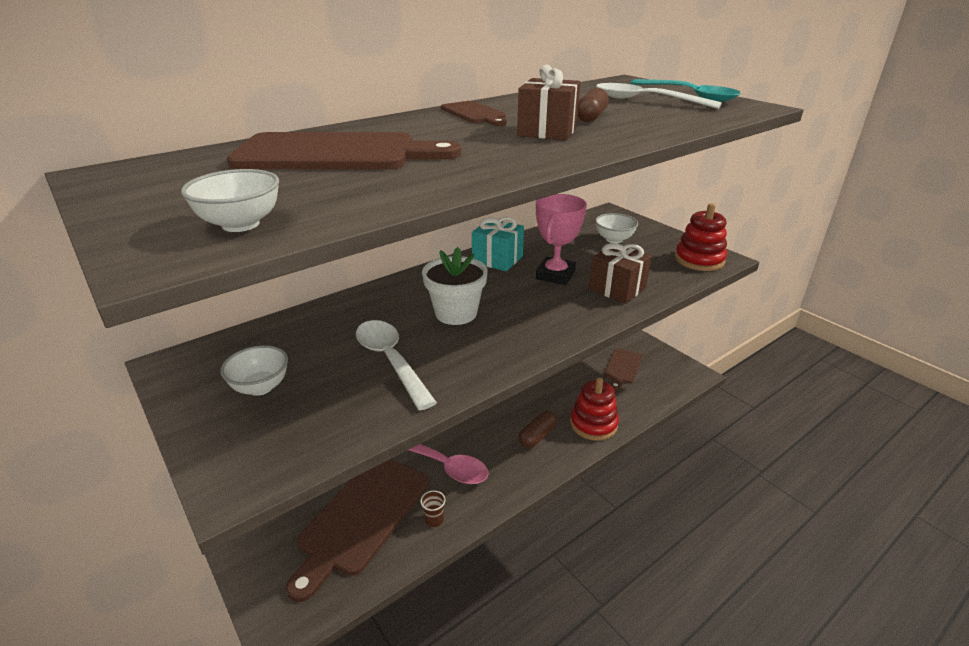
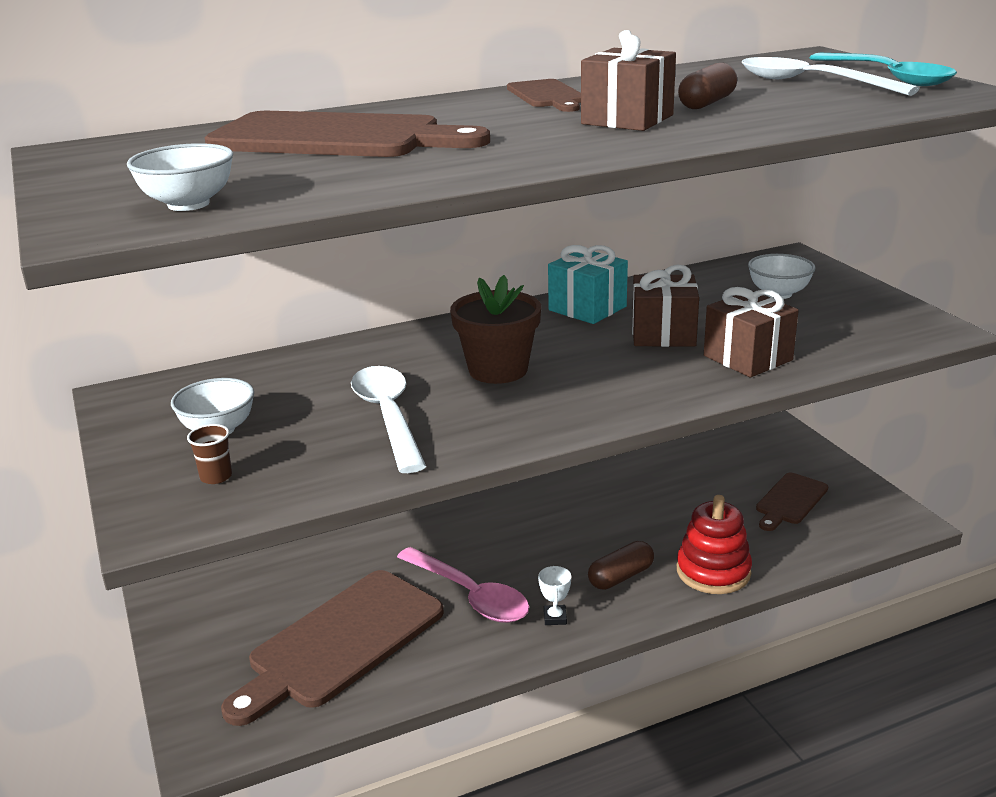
camera: 15 degrees right, 5 degrees down
brown cup [420,490,445,527] -> brown cup moved to [187,424,232,484]
white flower pot [422,247,487,325] -> brown flower pot [450,275,541,384]
pink trophy [536,194,587,285] -> brown gift [632,265,699,347]
red stacking toy [675,203,727,271] -> none
none -> white trophy [538,566,571,625]

